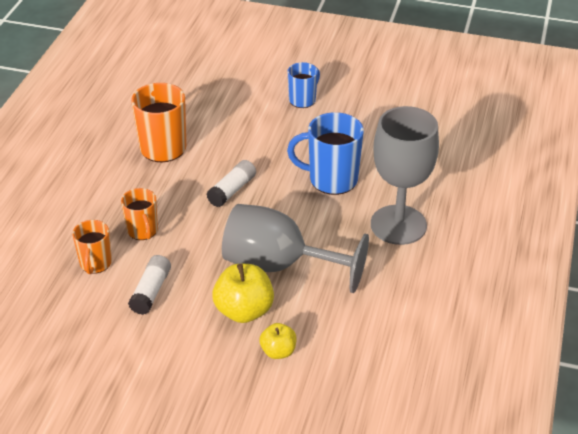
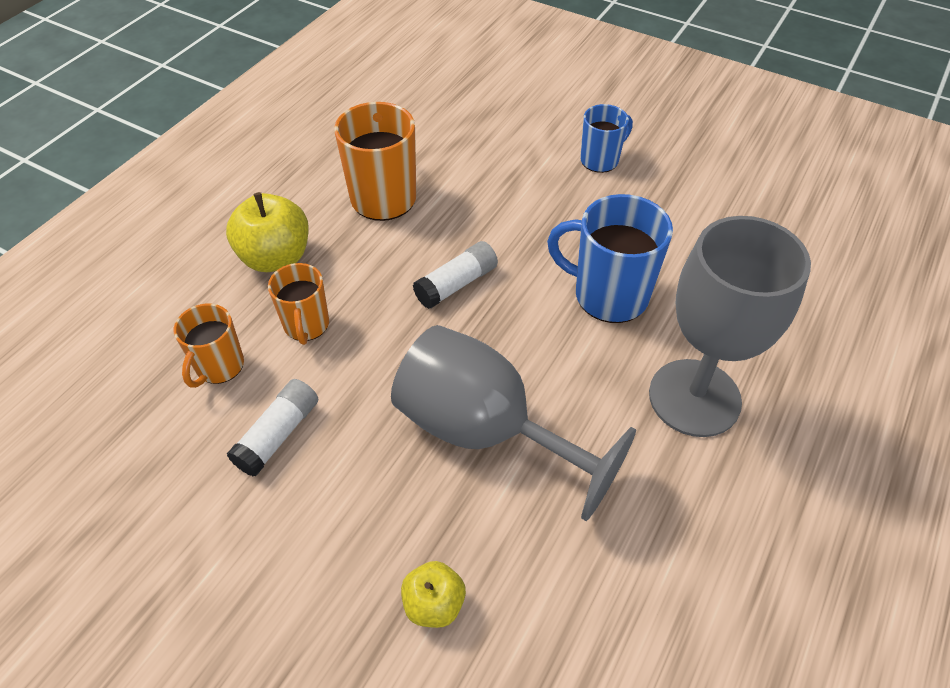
camera: 15 degrees right, 10 degrees up
yellow apple [212,264,274,323] -> yellow apple moved to [226,192,309,272]

